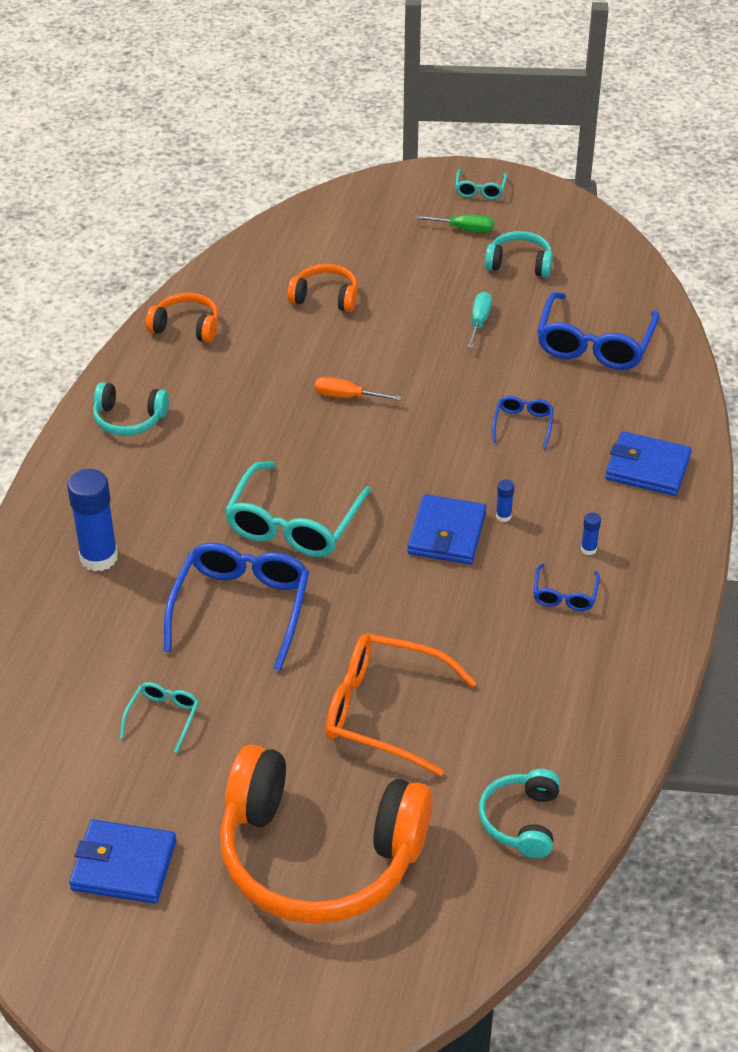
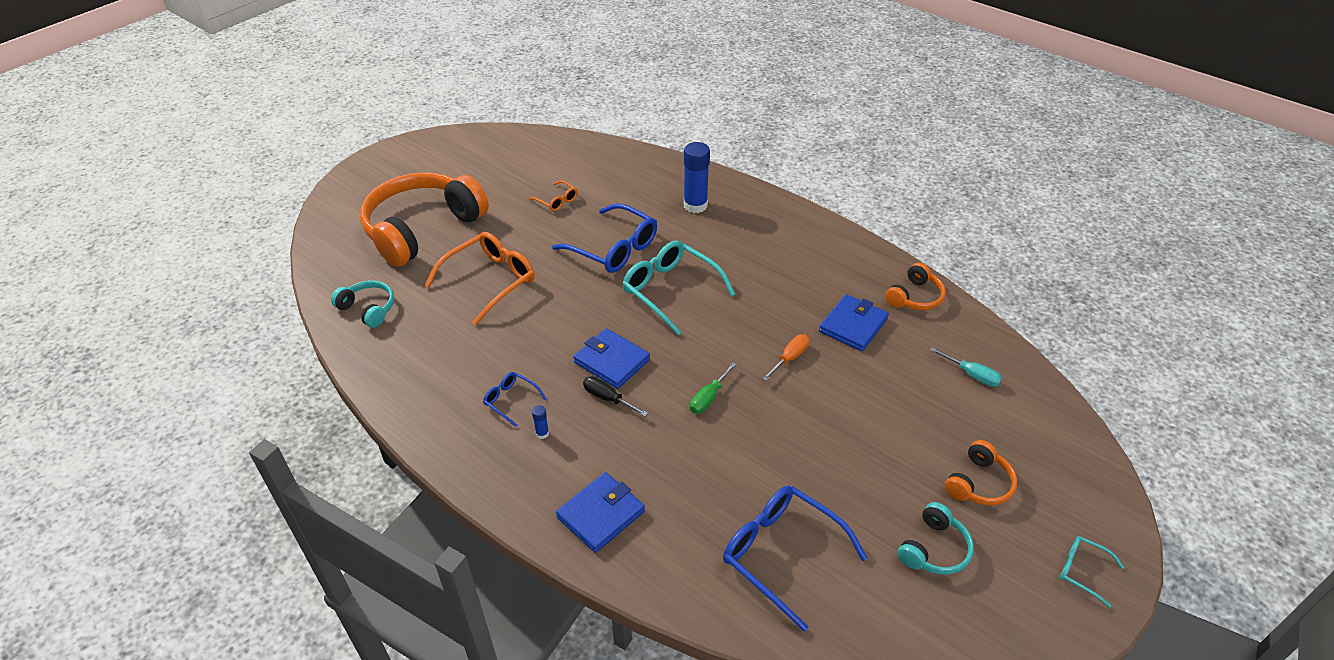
camera: 115 degrees right, 0 degrees up
blue wallet [69,820,176,904] -> blue wallet moved to [819,294,889,351]
turquoise headphones [93,382,169,436] -> none
turquoise glasses [120,682,199,753] -> orange glasses [529,181,577,211]
orange headphones [287,264,358,312] -> orange headphones moved to [945,440,1017,505]
green screwdriver [415,215,494,233] -> green screwdriver moved to [690,362,737,414]
turquoise screwdriver [468,291,492,348] -> turquoise screwdriver moved to [930,347,1002,387]
blue glasses [492,396,553,449] -> none
blue glue stick [496,480,514,522] -> black screwdriver [583,376,648,416]

